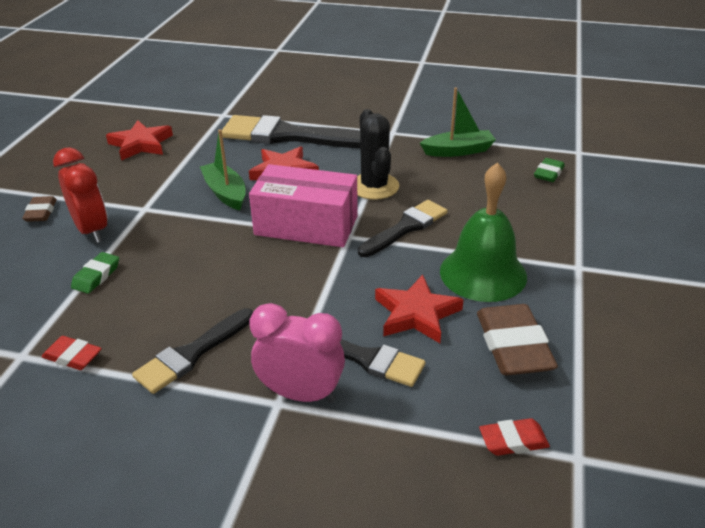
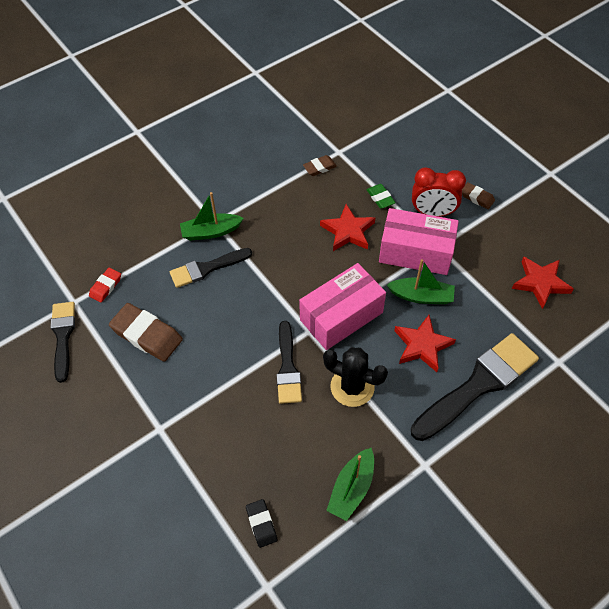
camera: 130 degrees right, 20 degrees up
red eraser [42,336,102,370] -> brown eraser [303,155,337,176]
black brush [132,308,253,394] -> black brush moved to [51,302,75,383]
pink clock [249,303,345,403] -> green boat [180,192,244,241]
red star [375,275,464,343] -> red star moved to [320,204,375,251]
green bell [440,162,527,302] -> none
green eraser [534,158,565,182] -> black eraser [246,499,277,548]
none -> pink box [379,208,459,275]

